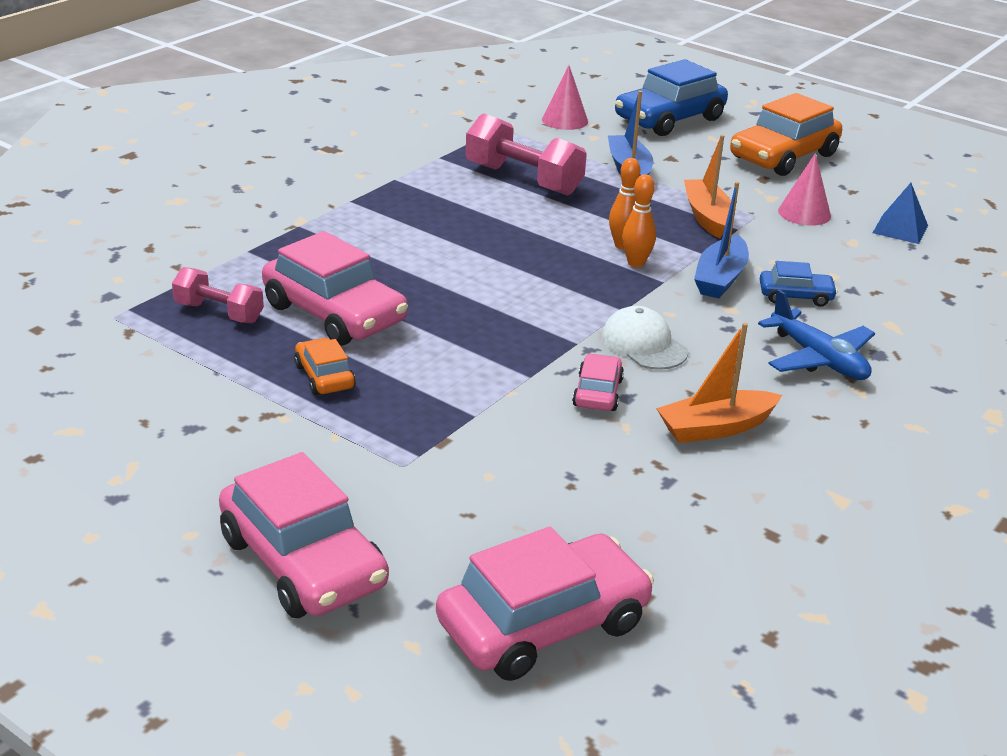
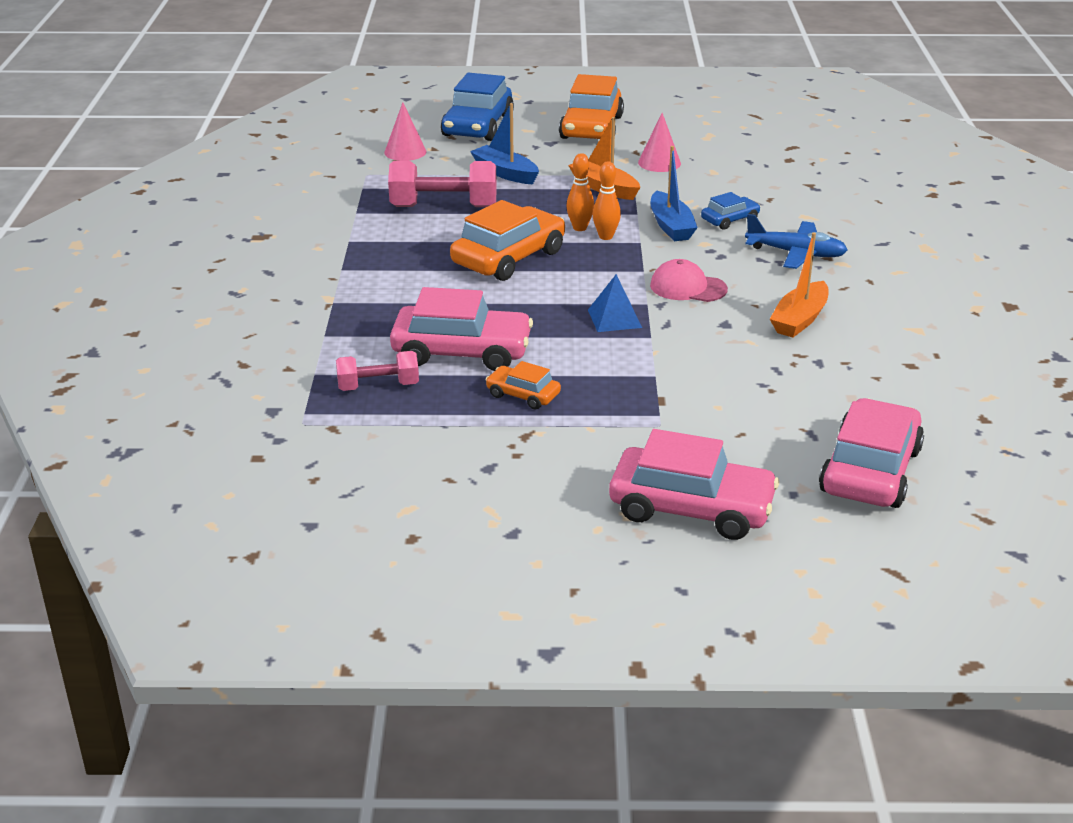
camera: 35 degrees left, 0 degrees up
pink car [572,354,624,411] -> none
white cap [601,306,688,370] -> pink cap [650,259,728,302]
blue pyramid [873,183,928,244] -> blue pyramid moved to [588,274,642,332]
none -> orange car [450,200,565,281]

